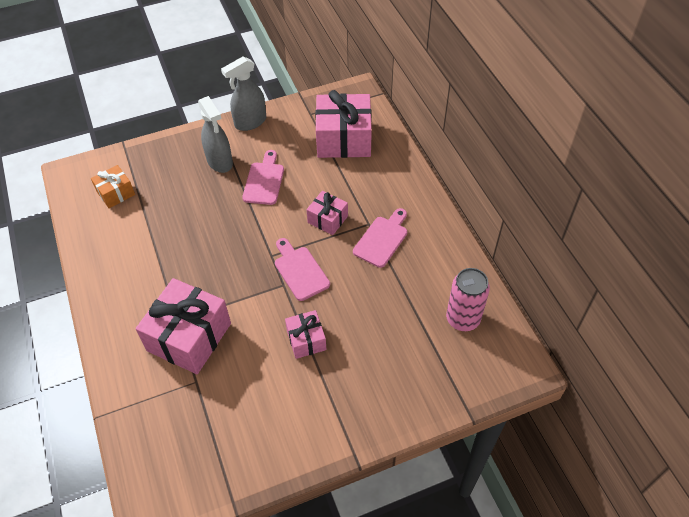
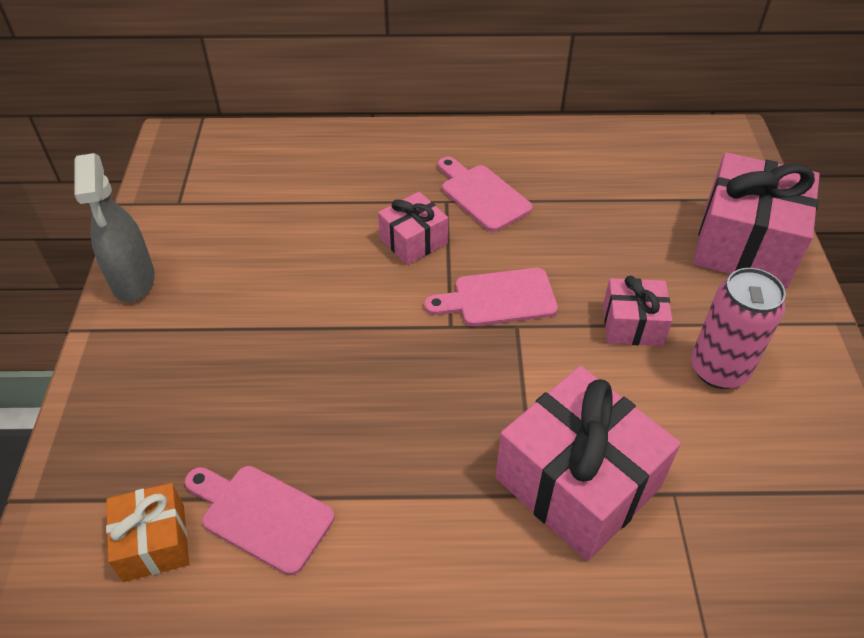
camera: 70 degrees left, 5 degrees down
grey spray bottle [198,96,233,173] -> none
pink cutting board [242,150,284,205] -> pink cutting board moved to [185,466,335,575]
pink gift [315,90,372,158] -> pink gift moved to [693,152,820,288]
pink can [446,268,490,331] -> pink can moved to [691,268,786,389]

